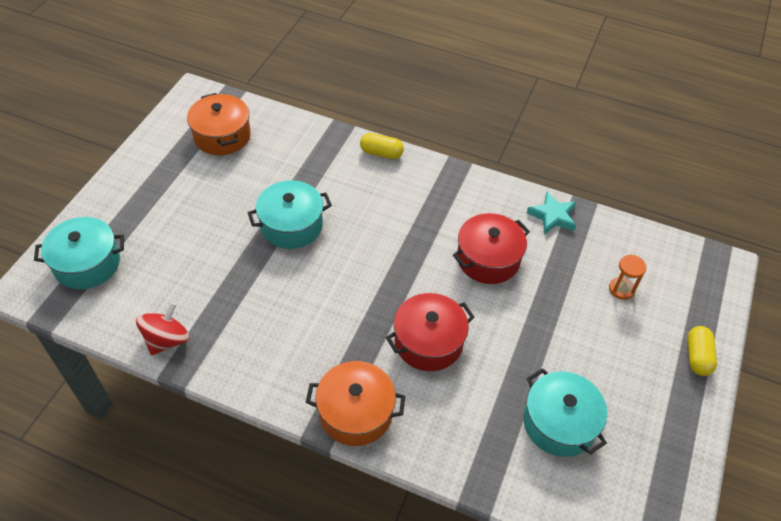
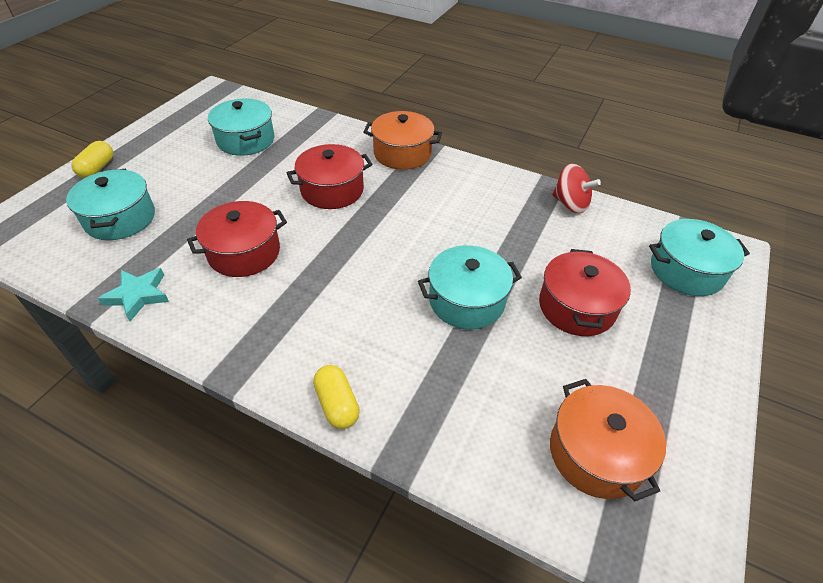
camera: 175 degrees left, 5 degrees down
red spinning top [136,302,189,356] -> red spinning top turned 90 degrees counterclockwise [552,163,601,213]
yellow capsule [360,133,404,159] -> yellow capsule turned 45 degrees clockwise [313,365,360,429]
orange hourglass [609,255,646,300] -> turquoise pot [66,169,155,240]
none -> red pot [539,249,631,336]

